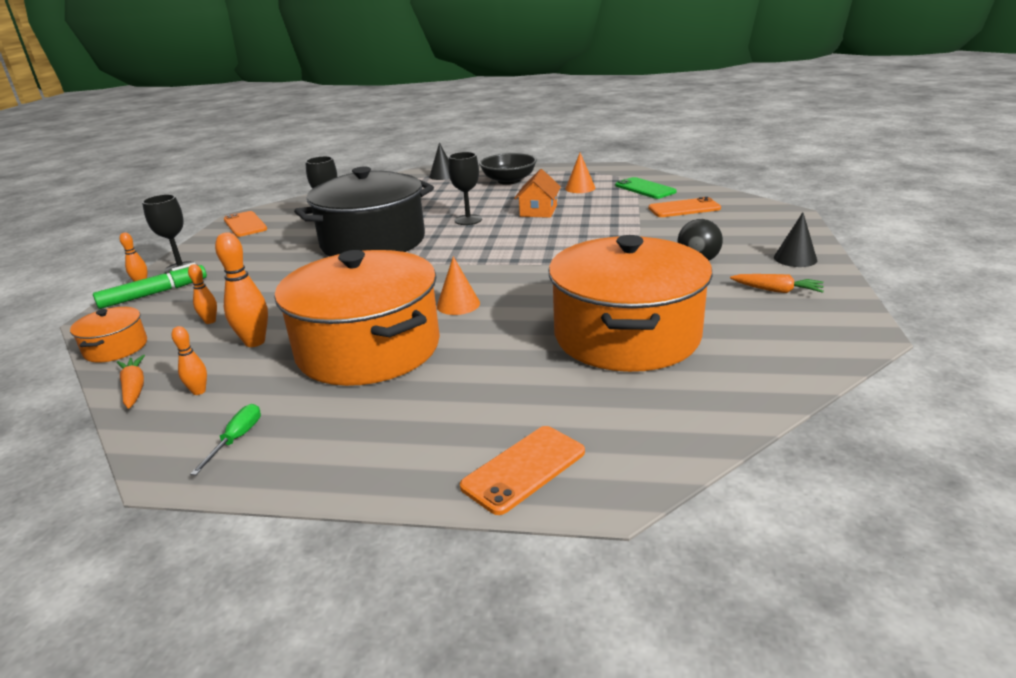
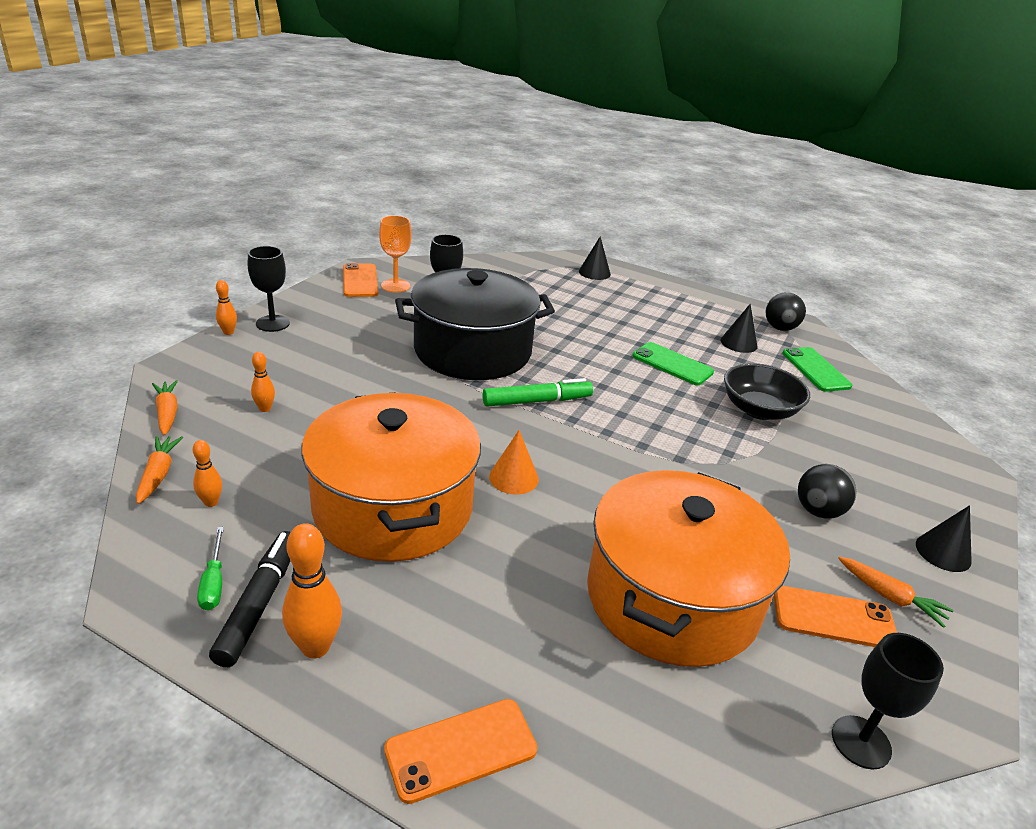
camera: 15 degrees right, 5 degrees up
orange pot [70,307,147,363] -> orange carrot [152,380,178,435]
green marker [93,263,207,309] -> green marker moved to [483,378,593,407]
green screwdriver [190,404,261,475] -> green screwdriver turned 135 degrees clockwise [197,527,224,611]
orange bowling pin [215,232,268,347] -> orange bowling pin moved to [282,523,342,659]
black goblet [448,152,482,225] -> black goblet moved to [832,633,944,770]
black bowl [479,153,537,185] -> black bowl moved to [724,363,810,420]
orange house [514,169,561,218] -> green phone [632,342,714,385]
orange cone [565,153,595,193] -> black cone [720,304,758,353]
orange phone [648,197,721,217] -> orange phone moved to [774,586,897,647]
none -> black marker [209,531,291,667]
none -> orange goblet [379,215,412,293]
none -> black ball [766,292,806,331]

